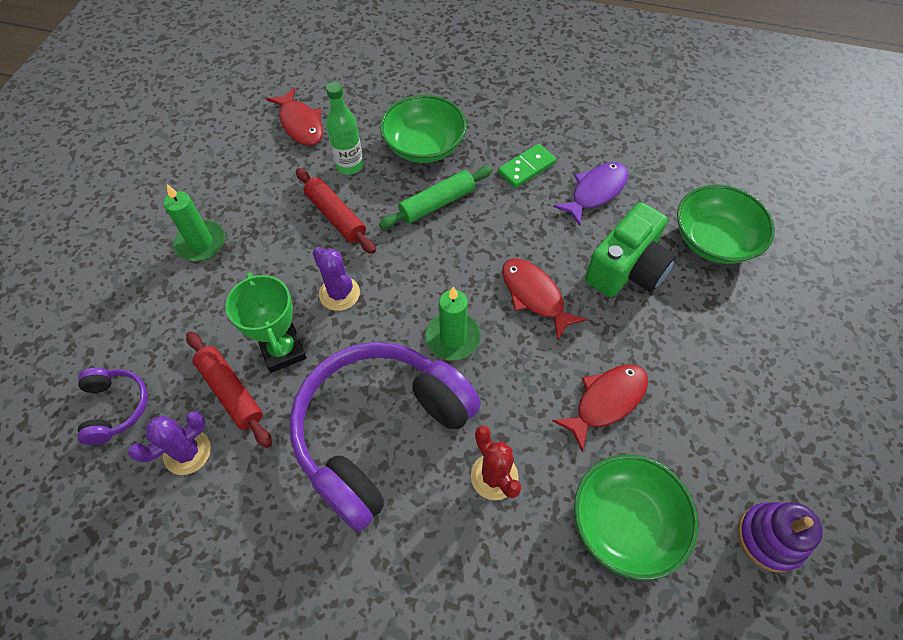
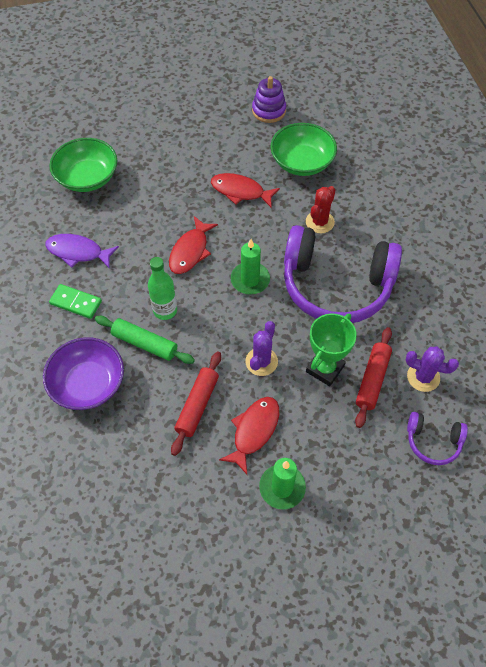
camera: 120 degrees left, 0 degrees up
purple headphones [77,368,148,445] -> purple headphones turned 120 degrees counterclockwise [407,412,468,465]
red fish [267,88,323,146] -> red fish moved to [219,397,279,474]
green bottle [326,82,363,175] -> green bottle moved to [148,257,177,320]
green bowl [380,95,467,163] -> purple bowl [43,337,124,410]
green camera [585,202,677,297] -> none

